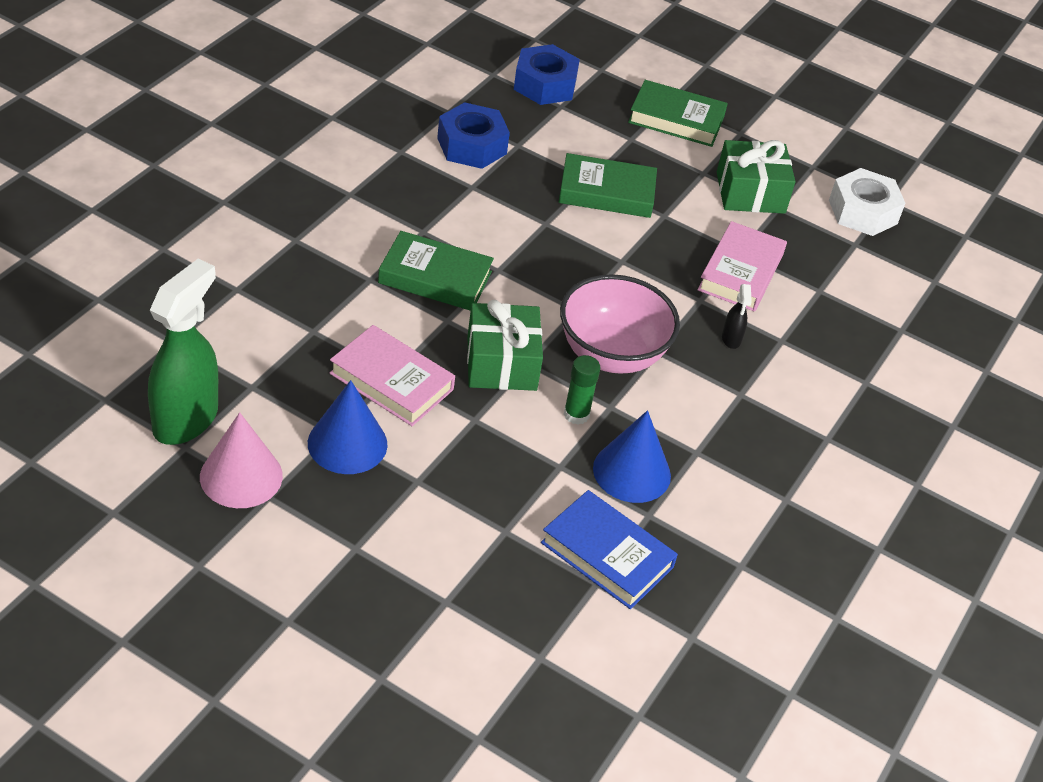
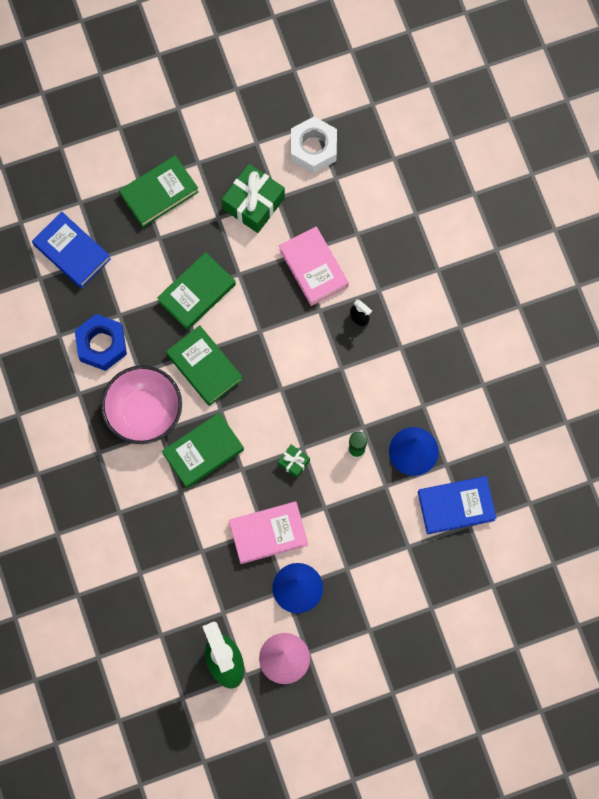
camera: 45 degrees left, 30 degrees up
green gift [467,300,543,391] -> green gift [278,444,310,478], size x0.49
blue nut [514,44,580,105] -> blue book [32,212,111,289]
pink bowl [560,274,680,374] -> pink bowl moved to [101,365,182,444]
none -> green book [166,325,243,406]

